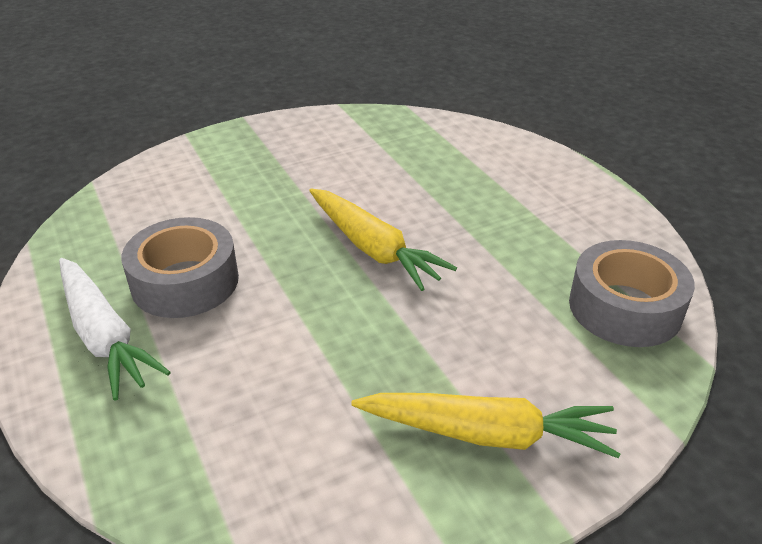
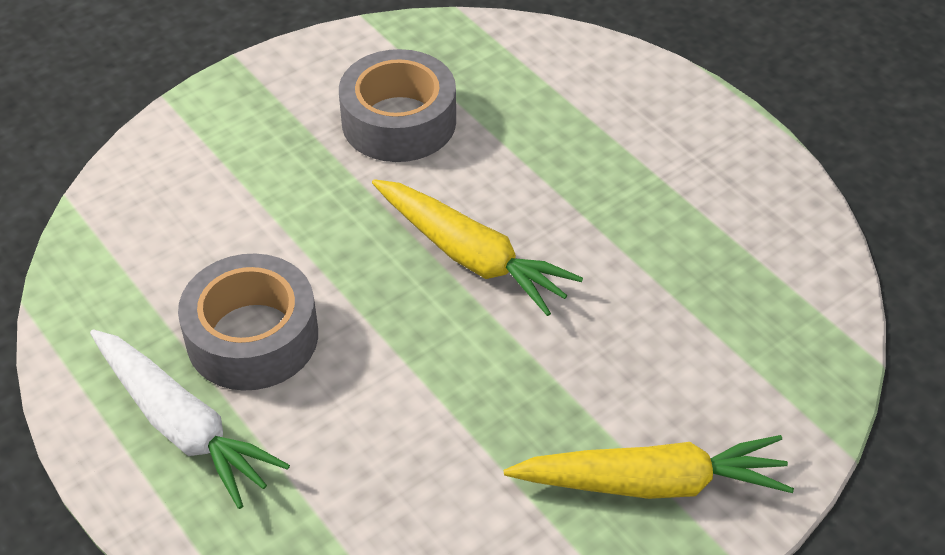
camera: 10 degrees left, 10 degrees up
grey tape [569,240,695,347] -> grey tape moved to [339,49,456,162]

